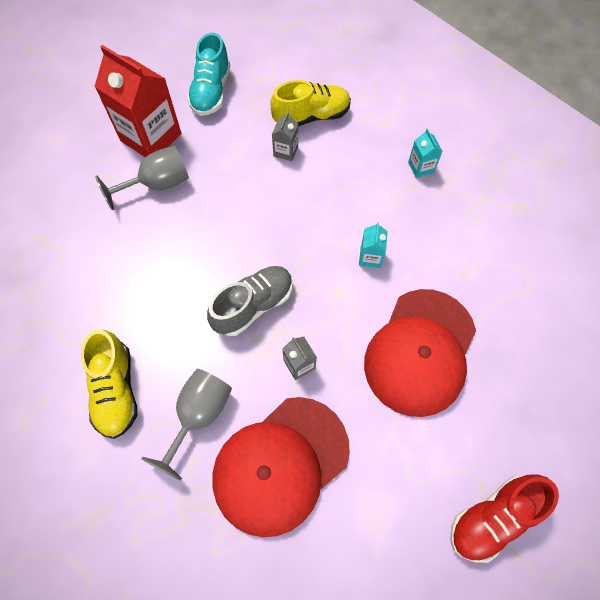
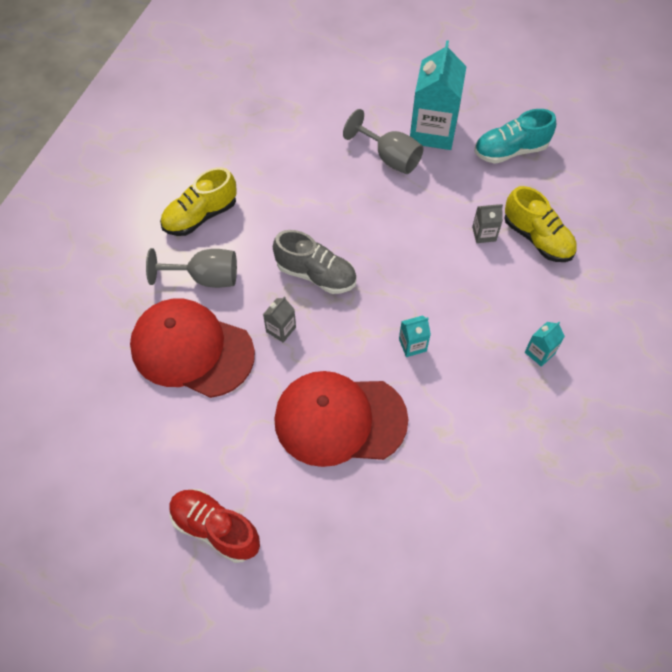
camera: 65 degrees right, 5 degrees down
red carton [95,45,181,157] -> turquoise carton [410,40,467,150]

